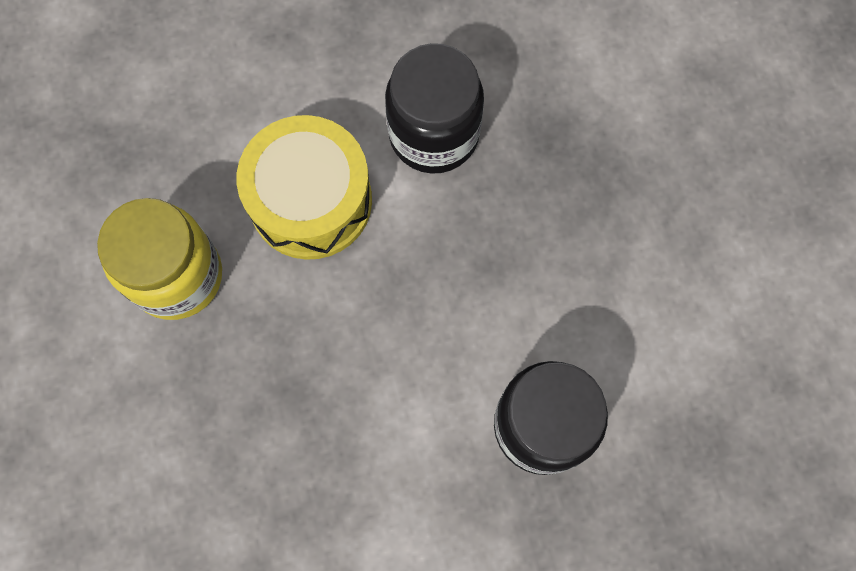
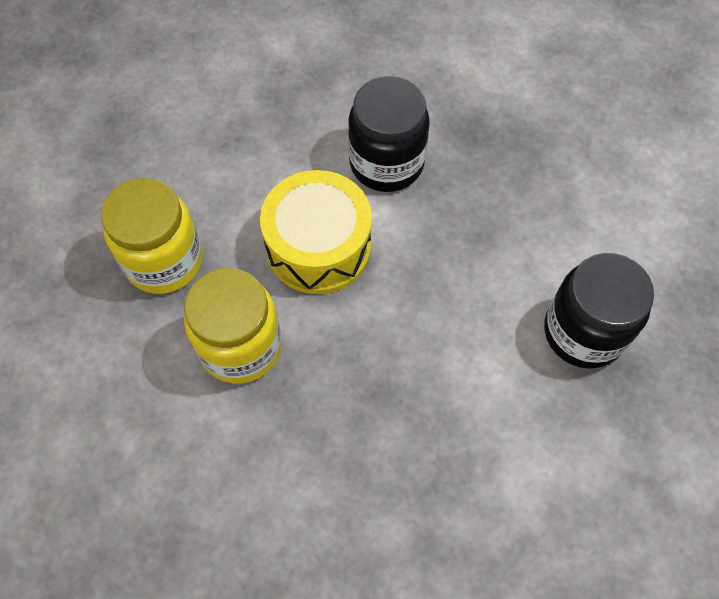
camera: 25 degrees left, 10 degrees down
none -> yellow jar [101,178,203,294]

